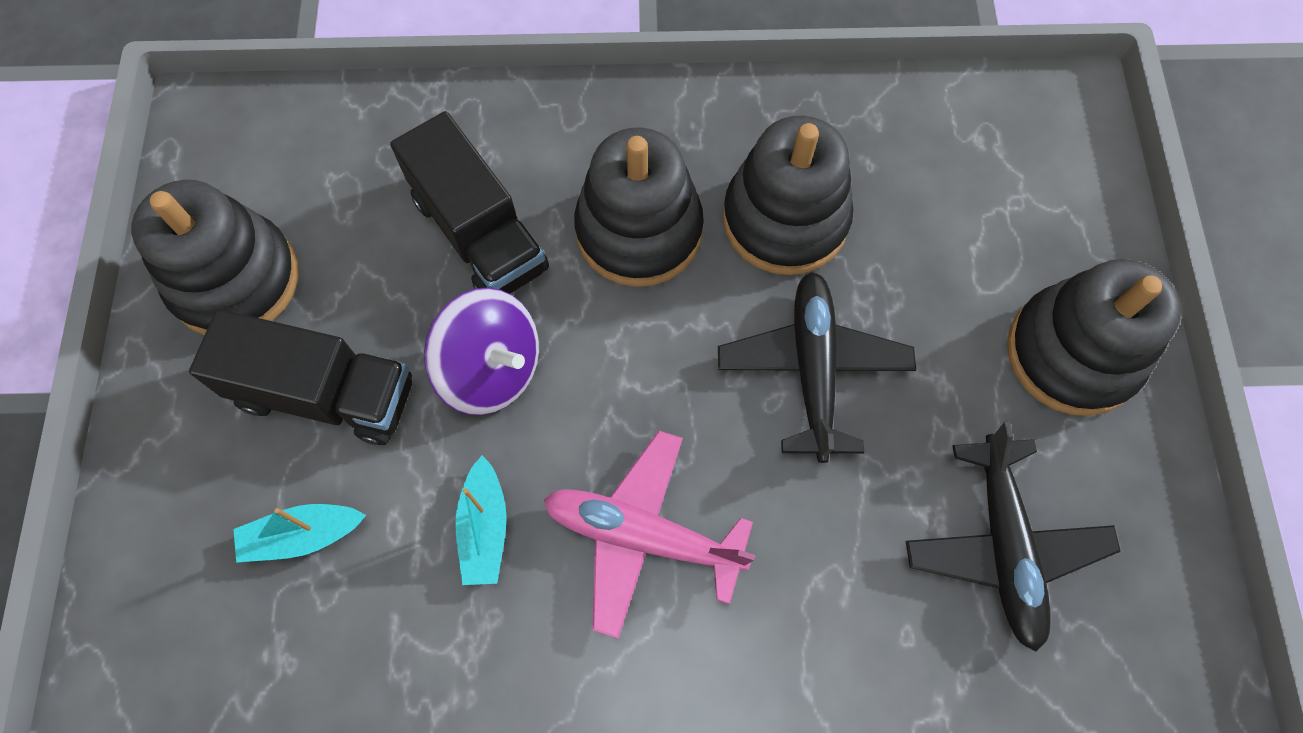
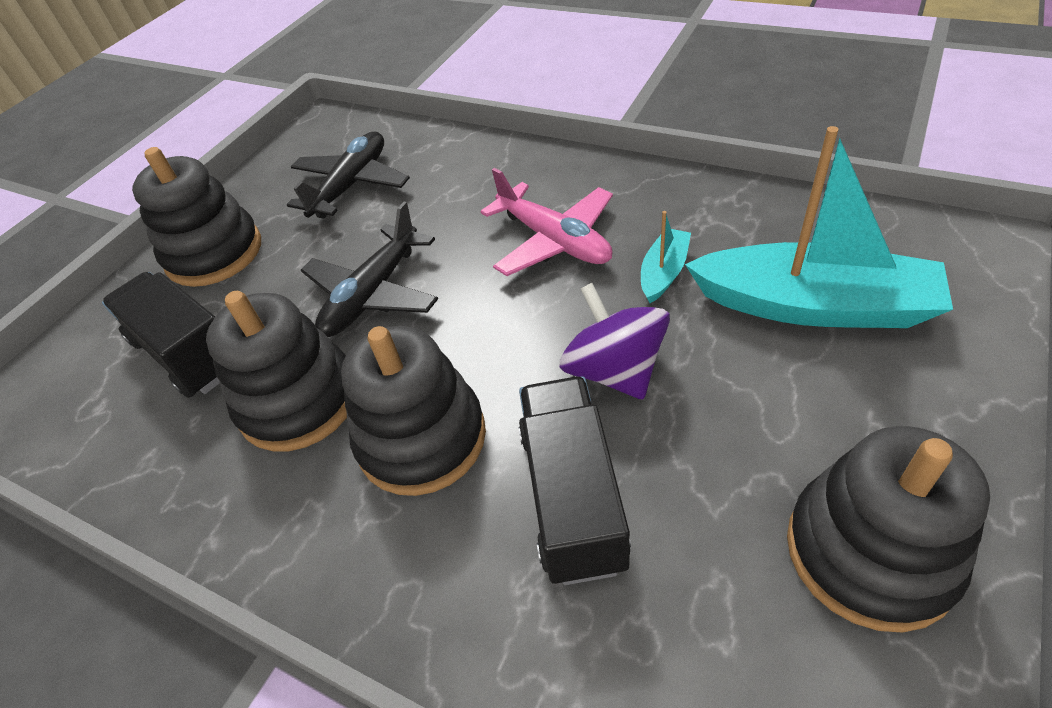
camera: 145 degrees left, 20 degrees down
black truck [189,309,412,445] -> black truck moved to [102,272,220,398]
turquoise boat [233,504,366,563] -> turquoise boat [685,126,953,328], size x2.17

